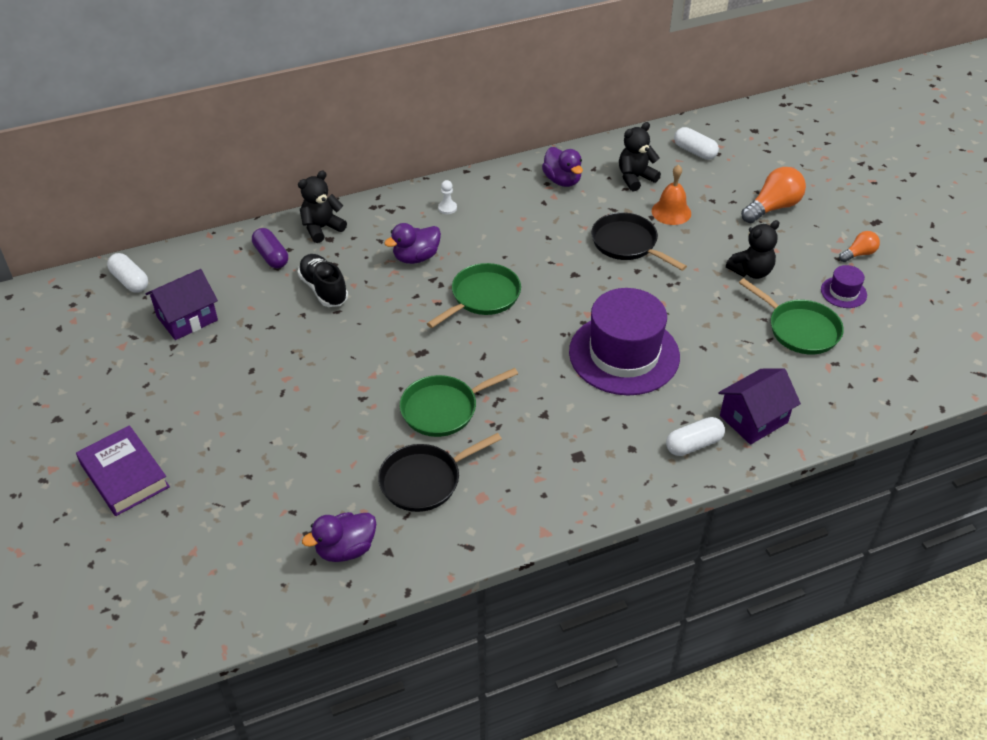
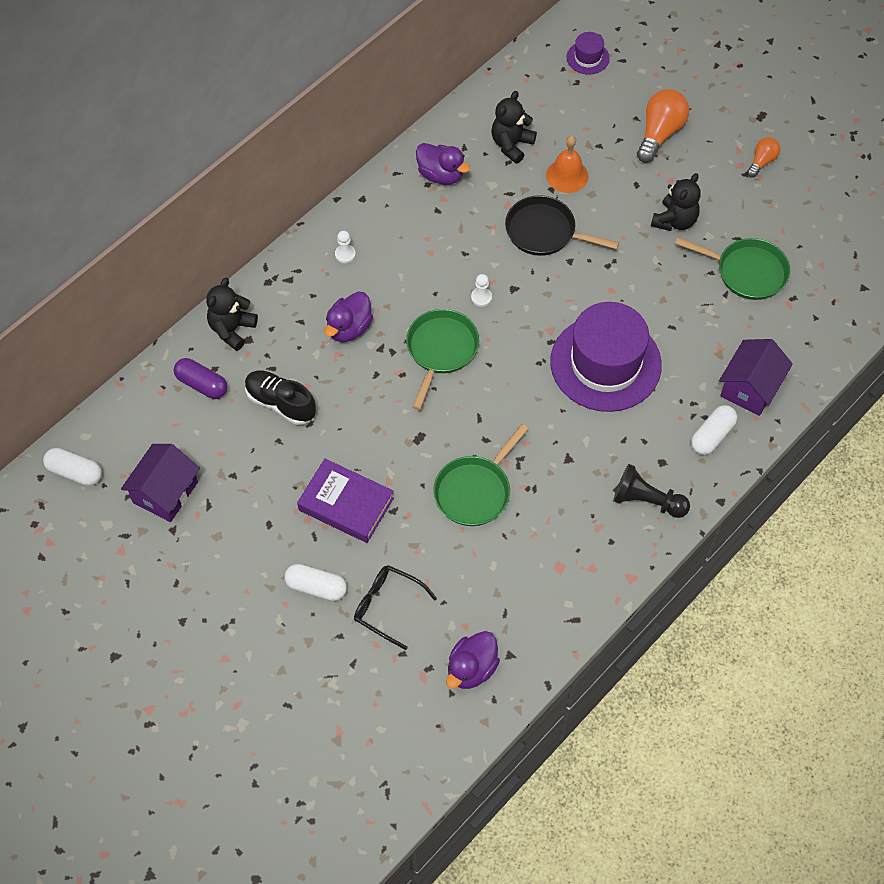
camera: 25 degrees left, 15 degrees up
purple book [76,425,170,516] -> purple book moved to [297,459,394,543]
black pan [378,433,502,512] -> none
white capsule [674,127,719,160] -> white capsule moved to [284,564,347,601]
purple hat [821,265,867,308] -> purple hat moved to [567,32,610,75]
none -> black glasses [354,565,437,650]
none -> white pawn [471,274,492,307]
none -> black pawn [613,464,690,518]

